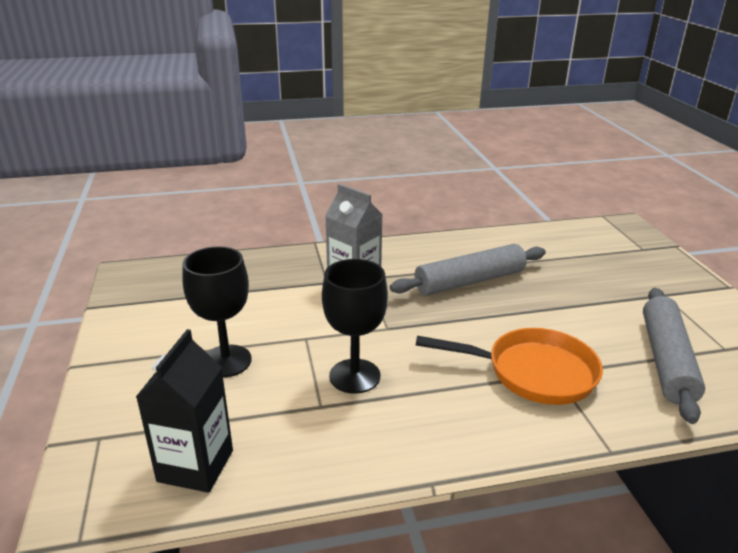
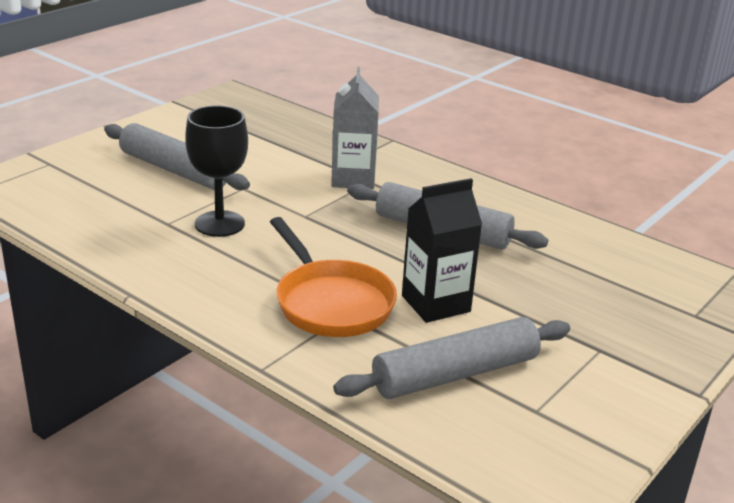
camera: 50 degrees right, 0 degrees up
black carton [136,329,233,493] -> black carton moved to [402,178,482,323]
black goblet [182,246,252,378] -> grey rolling pin [104,123,250,190]

